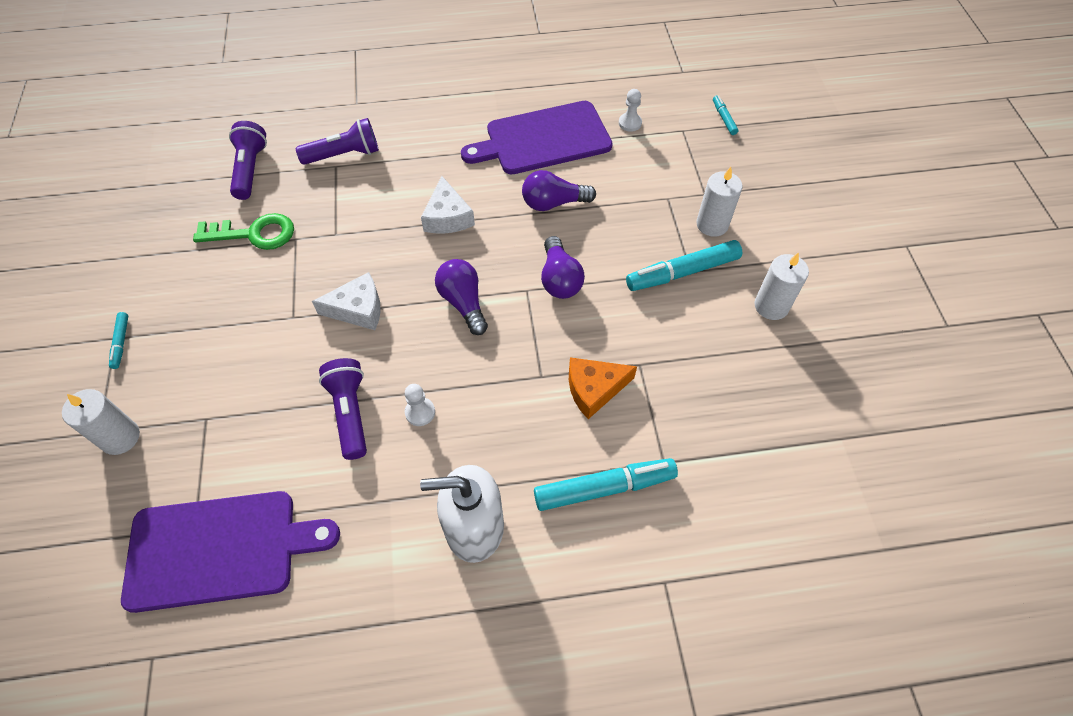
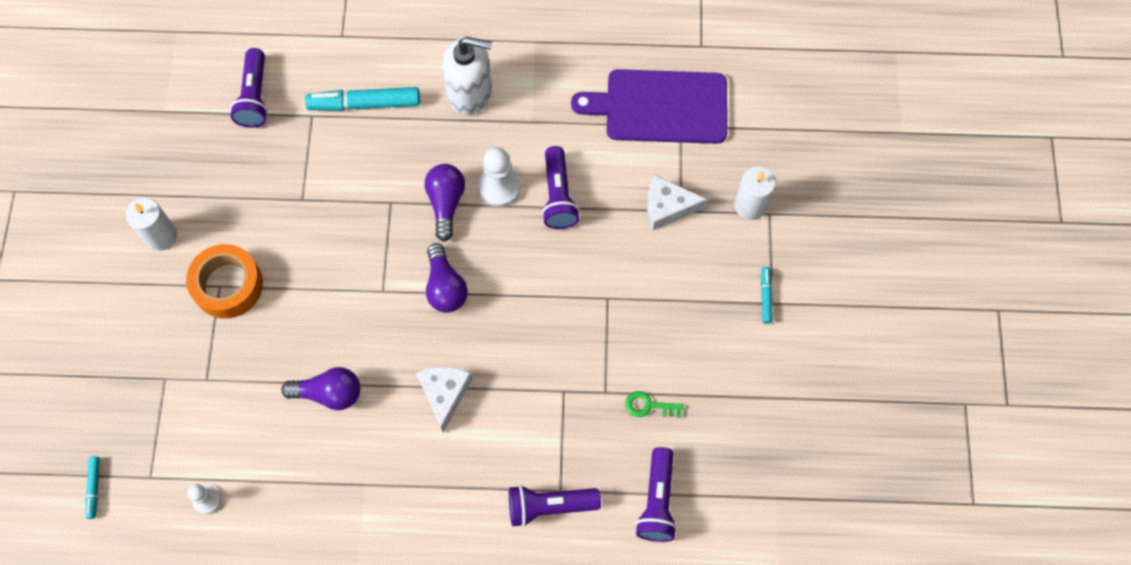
camera: 170 degrees left, 10 degrees up
green key [193,213,294,250] -> green key [625,391,683,418], size x0.56
white cheese [312,272,381,330] -> white cheese moved to [647,174,707,230]
white pawn [405,384,435,426] -> white pawn [478,147,521,207], size x1.67
purple cutting board [461,101,613,174] -> none
purple light bulb [541,236,585,299] -> purple light bulb moved to [425,164,465,241]
orange cheese [569,357,637,419] -> none
turquoise marker [626,240,742,291] -> orange tape [186,244,263,319]
white candle [696,167,743,237] -> none
none -> purple flashlight [230,48,268,128]

